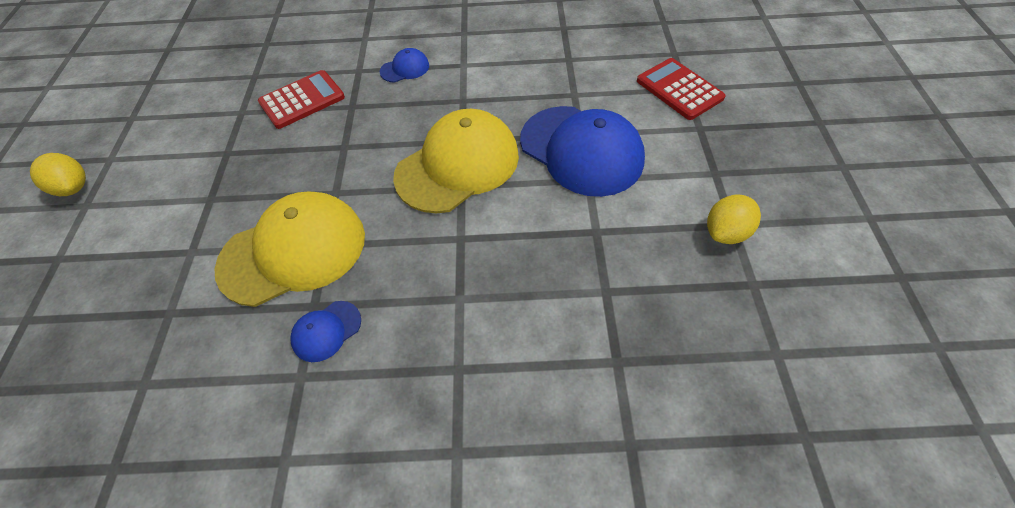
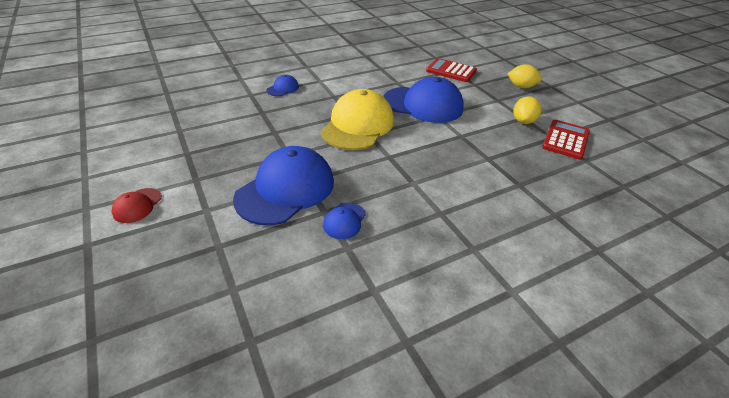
camera: 30 degrees left, 15 degrees down
yellow lemon [30,153,86,196] -> yellow lemon moved to [507,64,542,88]
yellow cap [214,192,365,307] -> blue cap [233,146,334,225]
red calculator [258,70,345,129] -> red calculator moved to [542,120,590,160]
none -> red cap [112,188,162,223]

